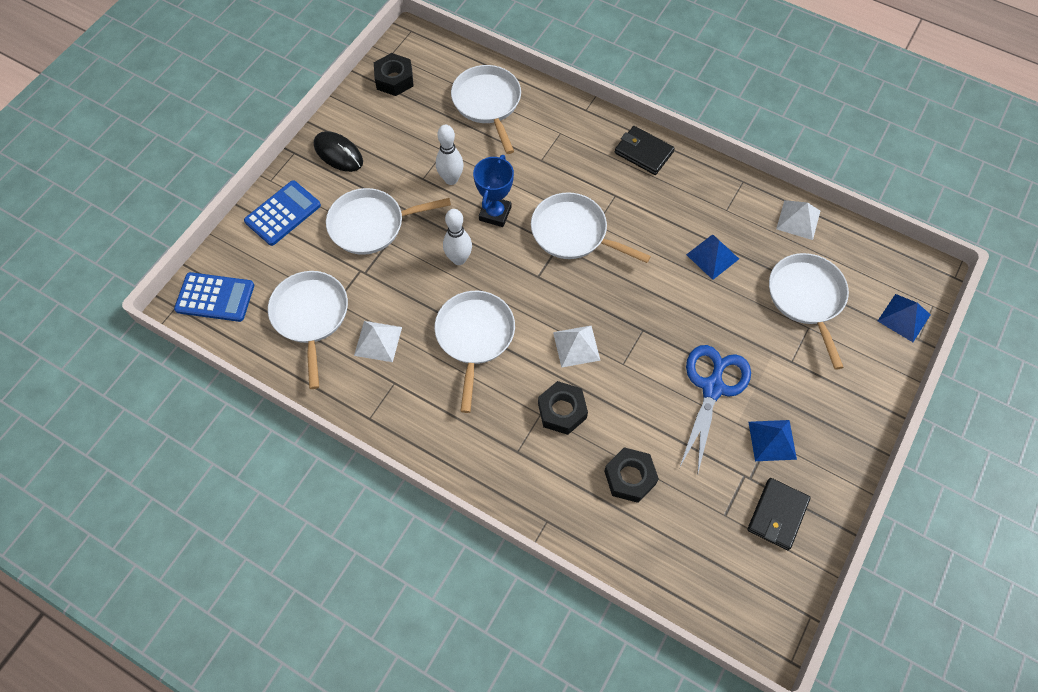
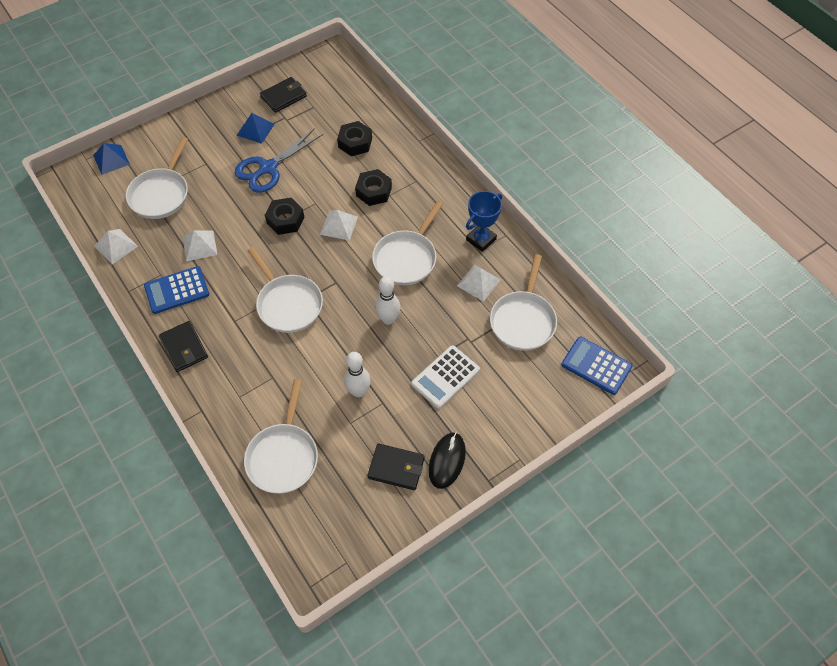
camera: 155 degrees left, 5 degrees down
blue calculator [244,180,321,246] -> blue calculator moved to [144,266,210,314]
black mouse [314,131,363,172] -> black mouse turned 45 degrees clockwise [429,432,466,489]
white pan [326,188,451,255] -> white calculator [411,345,480,409]
black nut [374,53,414,96] -> black nut moved to [265,198,304,235]
blue trophy [473,155,514,227] -> blue trophy moved to [466,191,502,252]
blue pyramid [686,234,739,280] -> white pyramid [183,230,217,261]
none -> black wallet [367,443,425,490]

